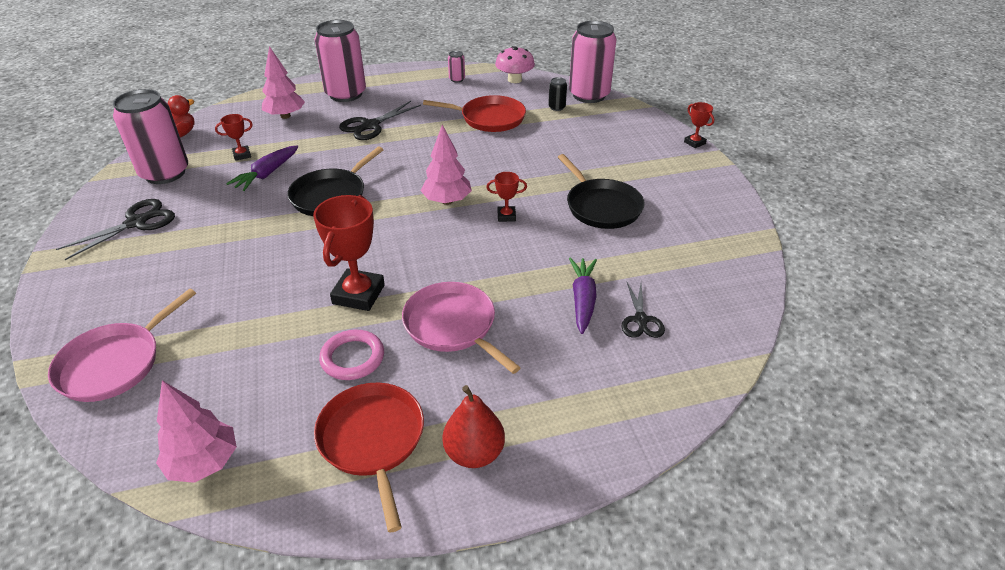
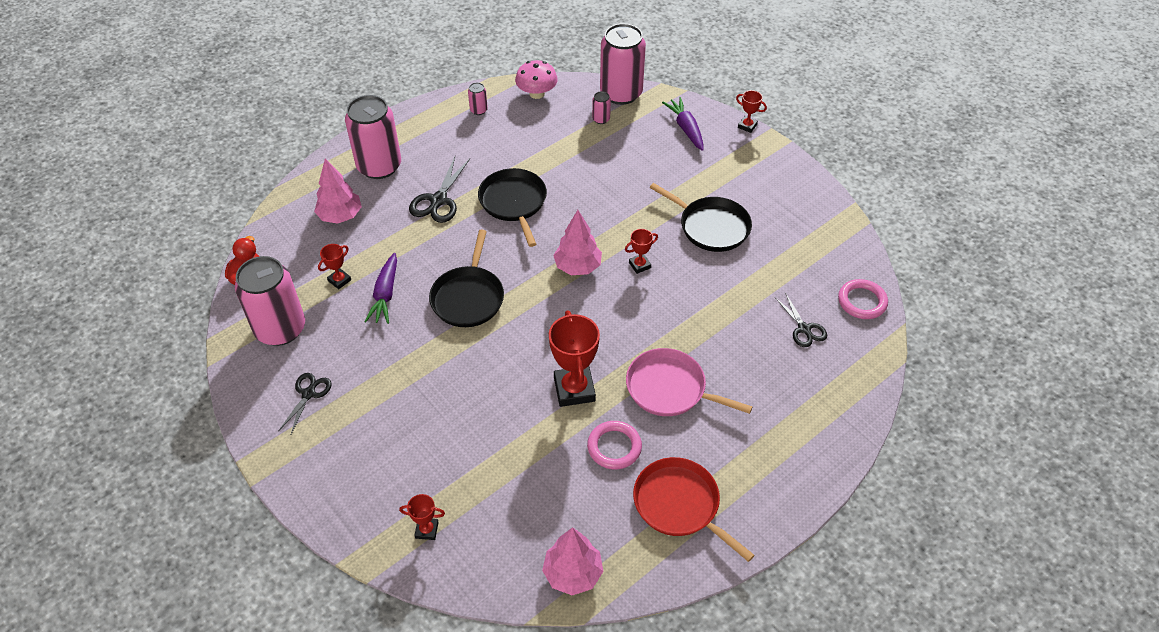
camera: 25 degrees left, 10 degrees up
pink pan [48,288,196,402] -> red trophy [399,494,445,540]
black scissors [56,199,175,260] -> black scissors [279,373,332,436], size x0.66
red pan [423,95,526,132] -> none
red pear [442,385,505,468] -> none
black can [548,77,567,111] -> pink can [592,91,611,124]
purple carrot [569,257,597,334] -> purple carrot moved to [662,97,704,151]
none -> black pan [478,168,547,247]
none -> pink ring [838,279,888,319]

